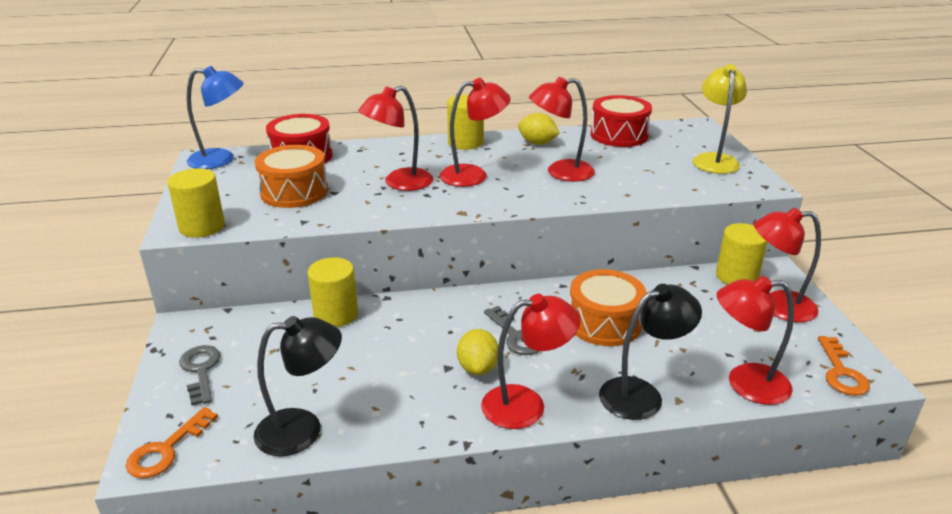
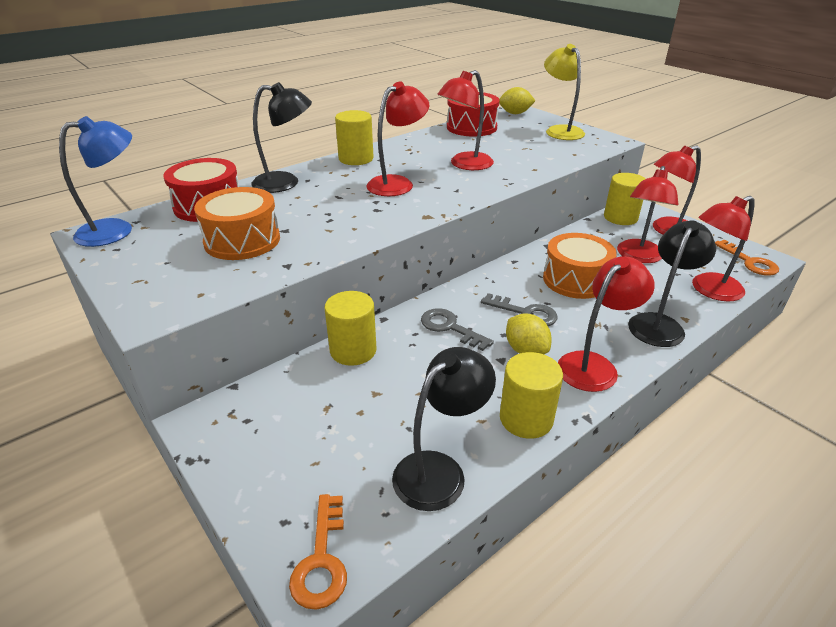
camera: 30 degrees left, 5 degrees up
yellow cylinder [167,168,225,238] -> yellow cylinder moved to [500,352,563,439]
grey key [179,345,221,406] -> grey key moved to [421,308,494,351]
red lamp [358,86,433,191] -> red lamp moved to [617,166,679,263]
yellow lemon [518,113,560,145] -> yellow lemon moved to [499,87,536,114]
none -> black lamp [251,82,312,193]

